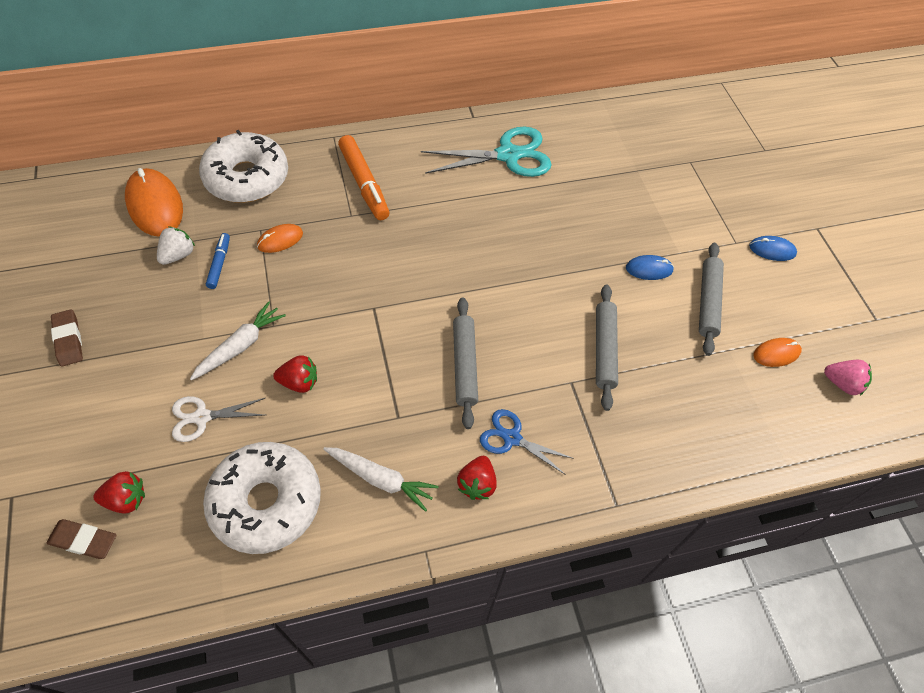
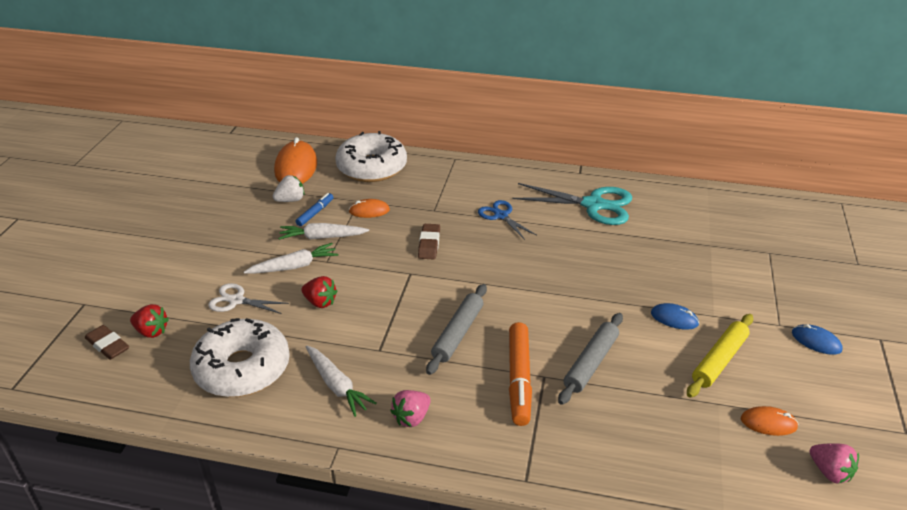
camera: 30 degrees right, 20 degrees down
brown eraser [51,309,83,366] -> brown eraser moved to [418,224,440,259]
orange marker [338,135,390,220] -> orange marker moved to [509,322,532,426]
red strawberry [457,456,497,500] -> pink strawberry [390,390,431,427]
blue scissors [480,409,574,475] -> blue scissors moved to [478,200,536,240]
grey rolling pin [699,243,724,356] -> yellow rolling pin [687,314,753,398]
none -> white carrot [278,223,369,240]

